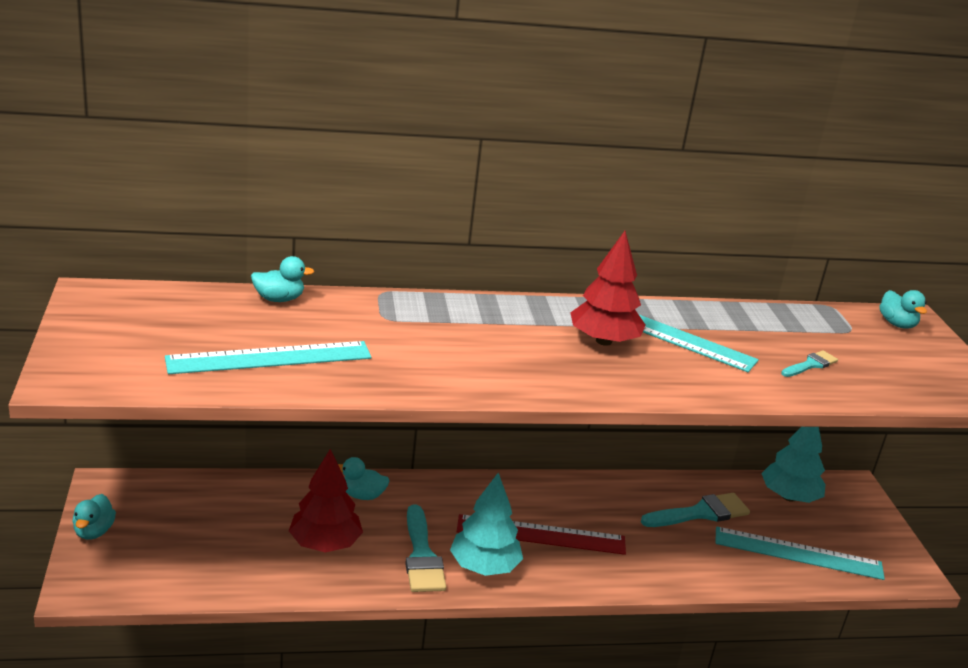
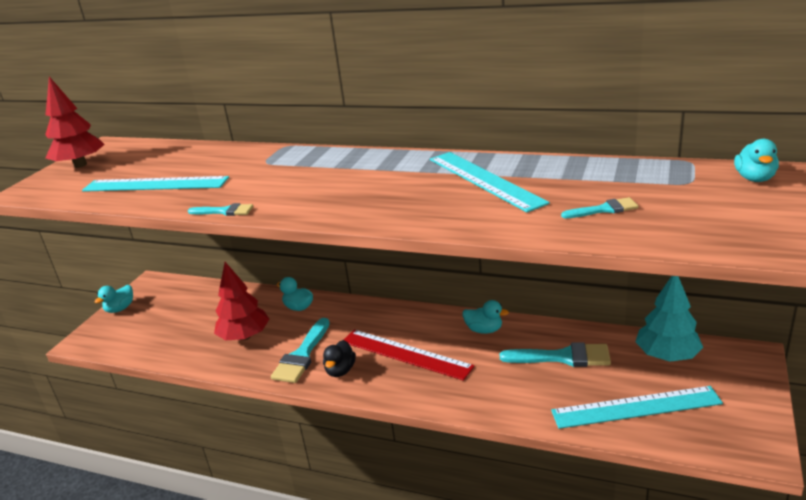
camera: 35 degrees right, 0 degrees up
turquoise duck [251,256,315,302] -> turquoise duck moved to [463,300,509,334]
turquoise tree [450,473,523,576] -> black duck [323,340,356,377]
red tree [570,231,646,346] -> red tree moved to [45,77,105,168]
turquoise ruler [715,526,885,580] -> turquoise ruler turned 45 degrees counterclockwise [551,386,723,429]
none -> turquoise brush [188,203,253,216]

